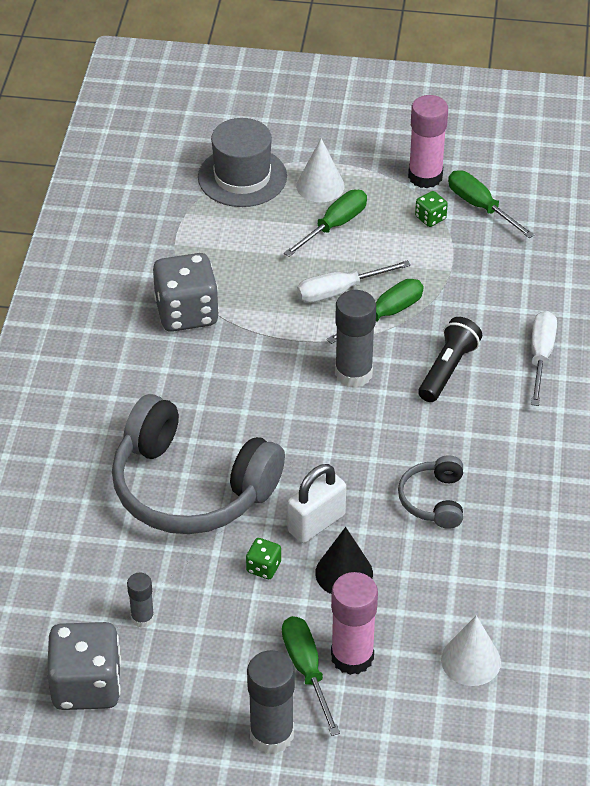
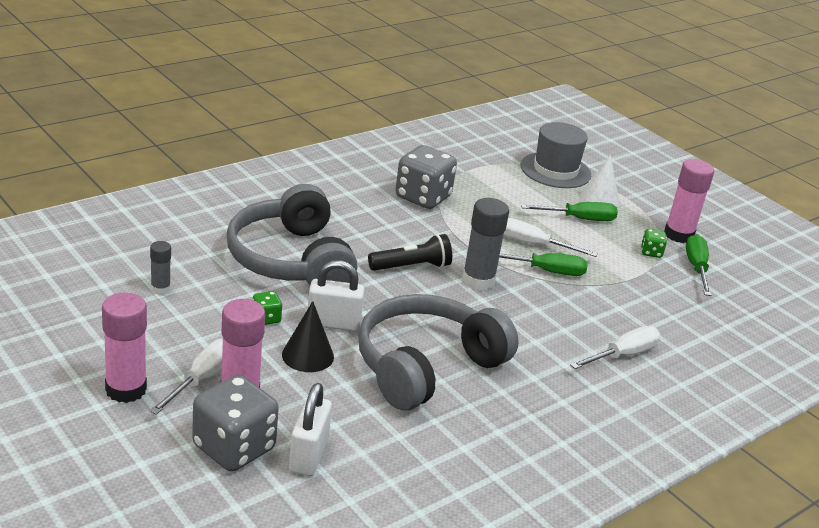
camera: 40 degrees right, 15 degrees down
grey dice [47,622,121,710] -> grey dice moved to [192,375,279,472]
grey glue stick [247,650,295,754] -> pink glue stick [102,292,147,403]
green screwdriver [282,616,340,736] -> white screwdriver [149,339,223,415]
grey headphones [398,455,463,529] -> grey headphones [358,294,519,410], size x2.14
black flashlight [418,317,482,402] -> black flashlight moved to [368,234,452,271]
white cone [441,615,501,686] -> white padlock [289,383,332,476]

